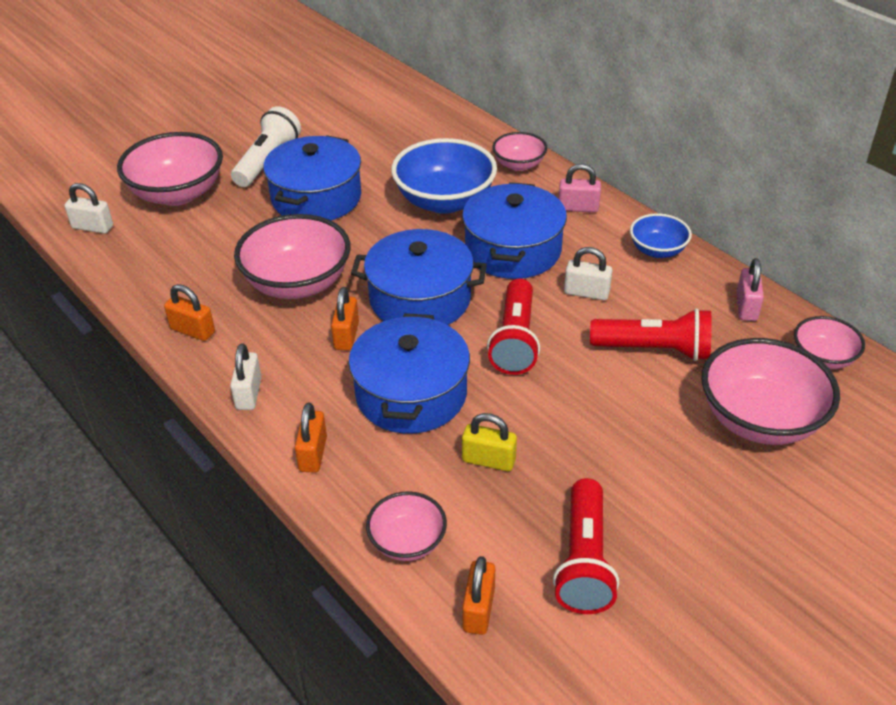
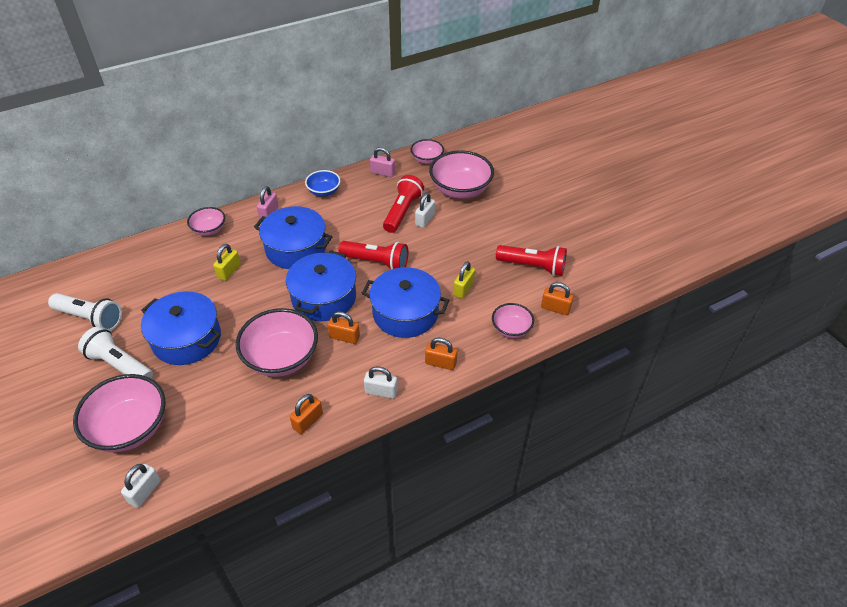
camera: 80 degrees left, 5 degrees up
blue bowl [391,138,497,214] -> yellow padlock [213,244,241,281]
white padlock [564,247,612,300] -> white padlock moved to [415,193,435,228]
none -> white flashlight [48,293,122,331]

